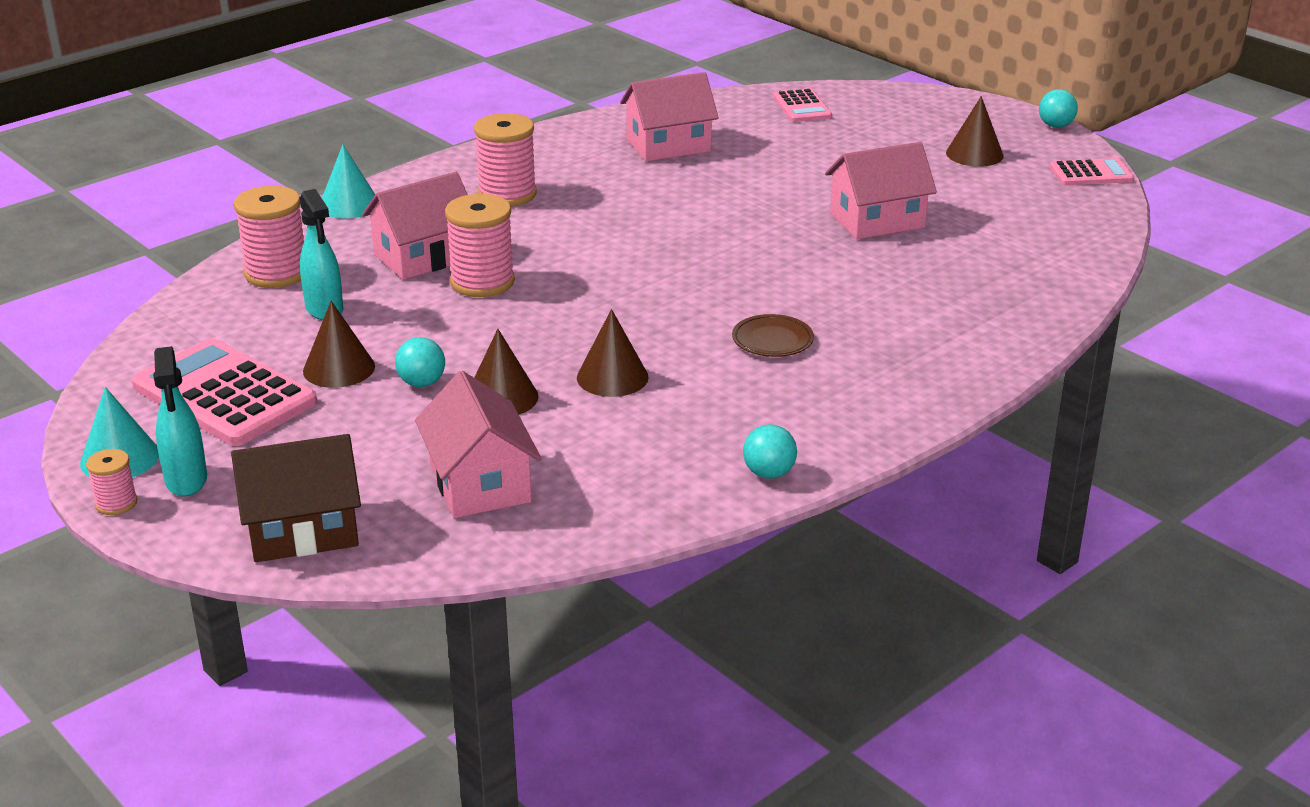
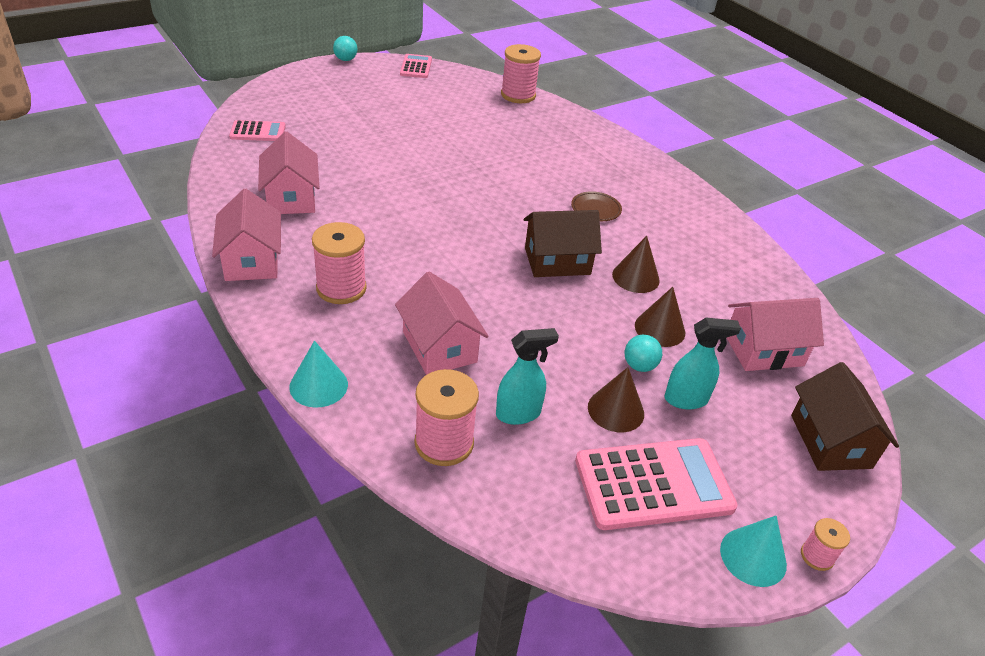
camera: 85 degrees left, 10 degrees up
pink calculator [132,338,317,446] -> pink calculator turned 150 degrees counterclockwise [575,438,737,530]
turquoise spray bottle [153,346,207,497] -> turquoise spray bottle moved to [664,318,741,409]
pink spool [445,194,515,297] -> pink spool moved to [501,44,541,103]
turquoise ball [743,424,797,479] -> none
pink house [825,142,937,239] -> pink house moved to [212,189,281,281]
brown cone [946,96,1004,167] -> none
none -> brown house [524,210,602,277]

